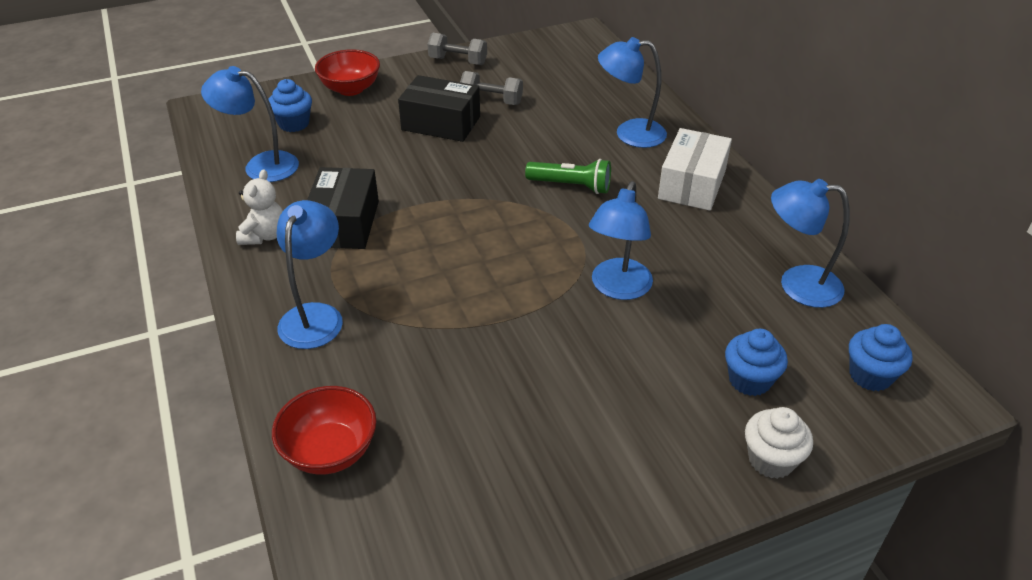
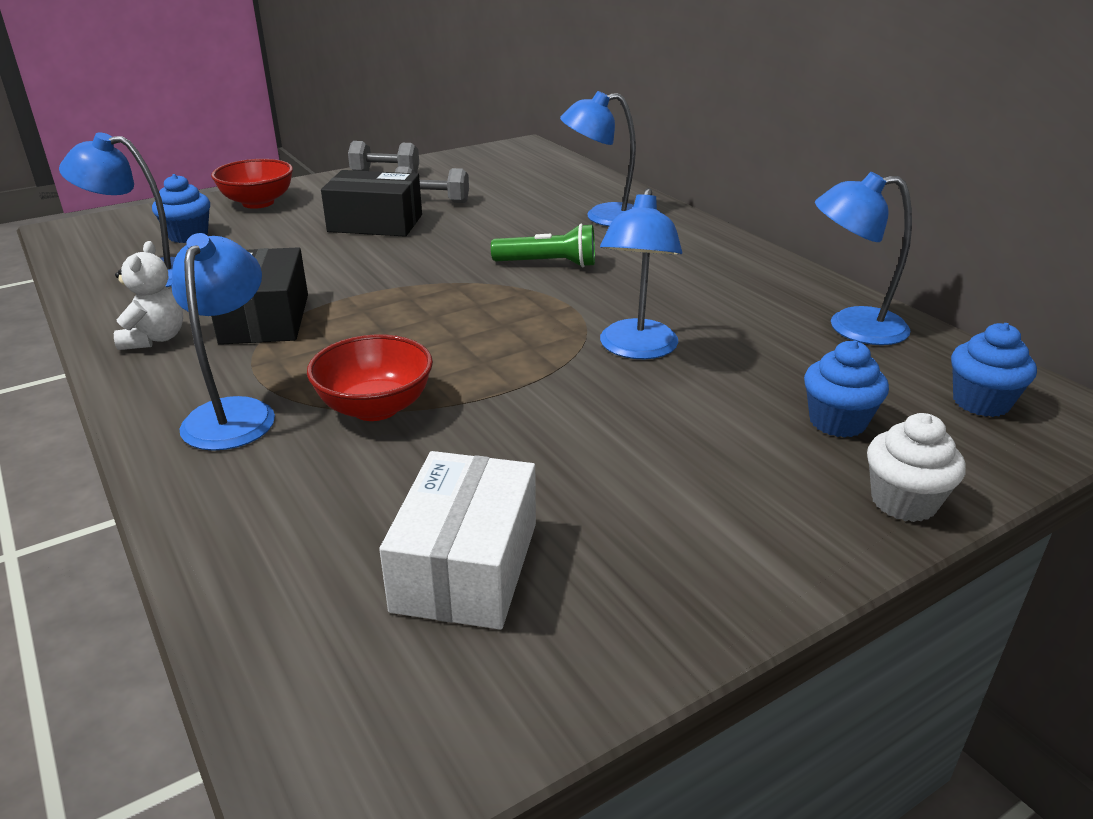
camera: 10 degrees left, 10 degrees down
red bowl [272,386,377,475] -> red bowl moved to [307,335,433,421]
white box [658,128,732,211] -> white box moved to [379,451,536,630]

